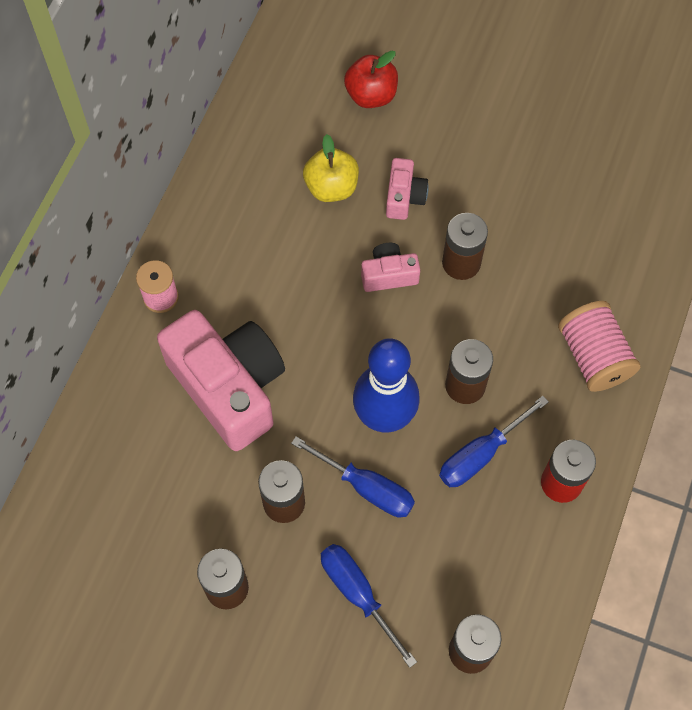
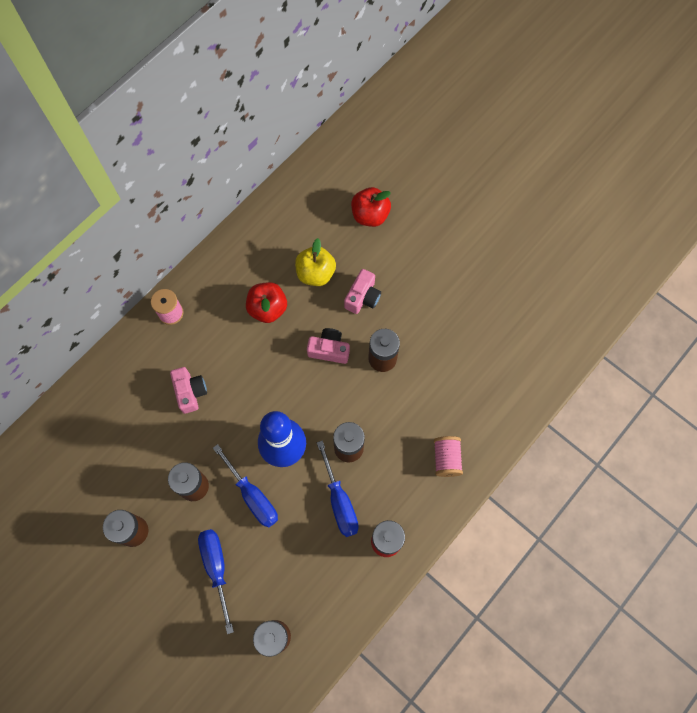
camera: 20 degrees right, 5 degrees up
pink camera [157,310,285,451] -> pink camera [170,367,207,414], size x0.46
blue screwdriver [439,396,549,487] -> blue screwdriver turned 90 degrees counterclockwise [317,441,359,537]
pink spool [558,301,640,392] -> pink spool [434,436,463,477], size x0.66
none -> red apple [246,282,287,323]

